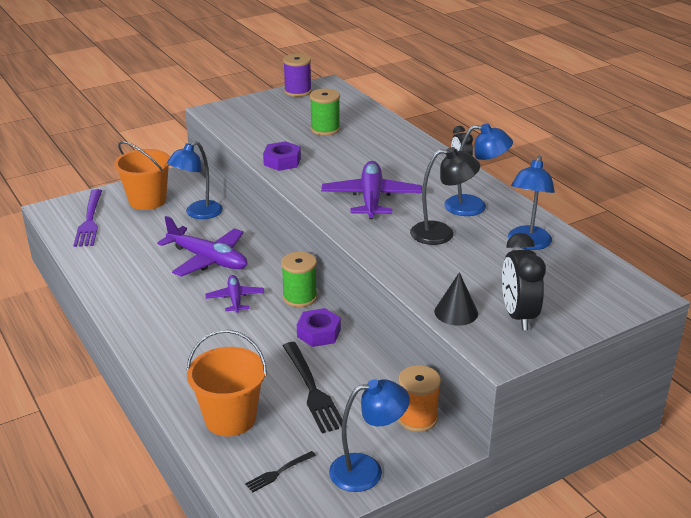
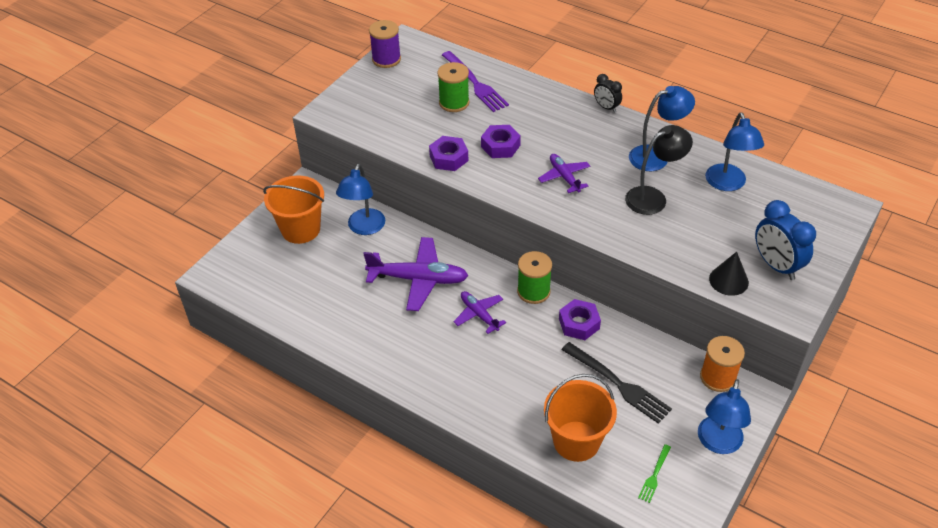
camera: 25 degrees left, 15 degrees up
purple fork [73,189,102,247] -> purple fork moved to [442,51,509,112]
black fork [245,451,316,492] -> green fork [638,444,671,503]
purple plane [321,161,422,219] -> purple plane [538,154,590,193], size x0.57
blue lamp [329,379,410,492] -> blue lamp turned 150 degrees clockwise [698,379,751,454]
black clock [502,233,546,330] -> blue clock [755,200,816,280]
none -> purple nut [481,125,521,158]

